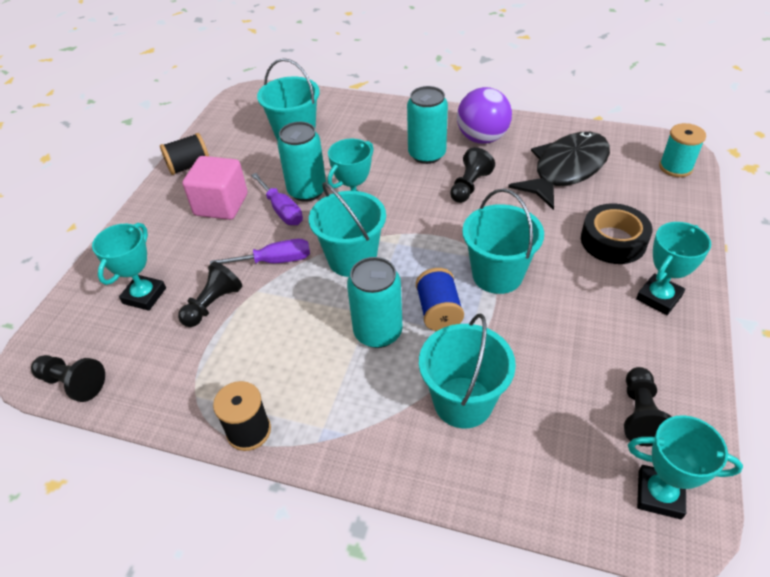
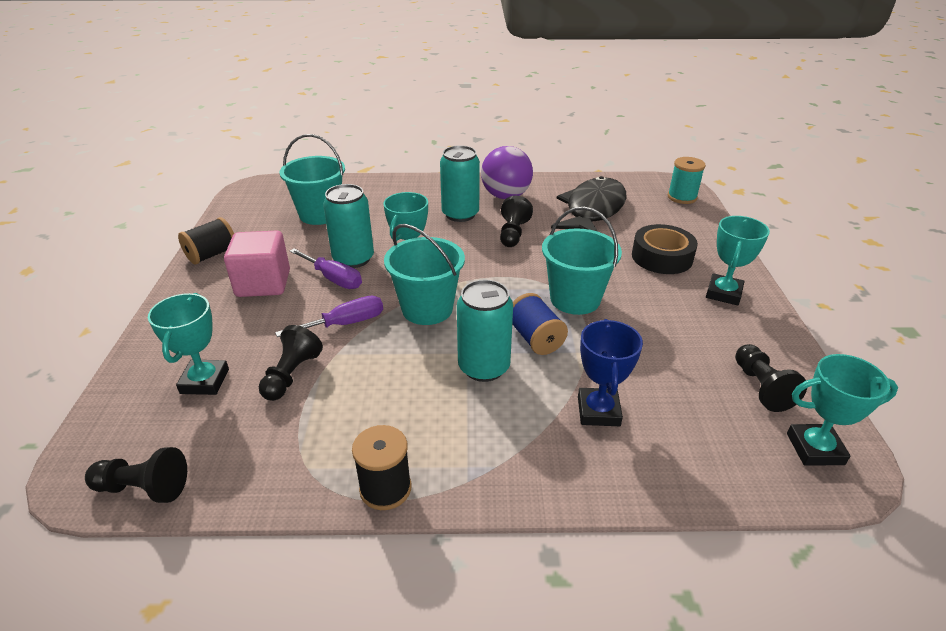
camera: 20 degrees left, 10 degrees down
turquoise bucket [419,314,516,428] -> blue trophy [578,319,643,426]

